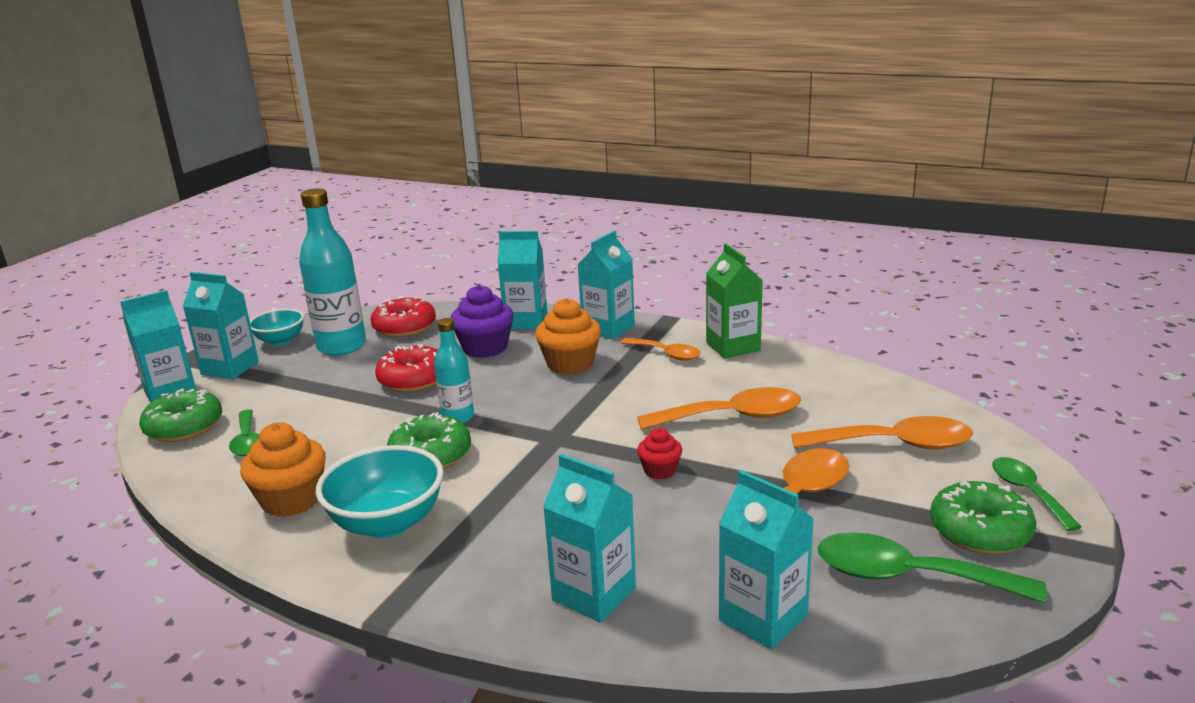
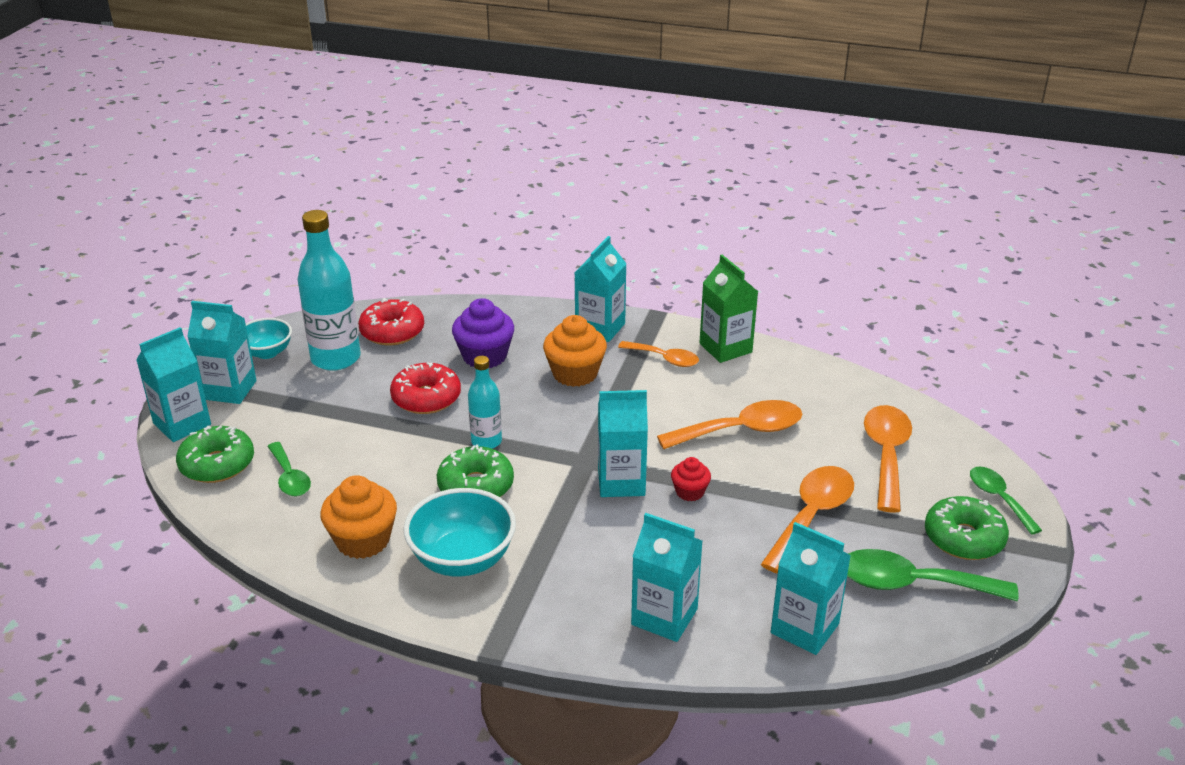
camera: 10 degrees left, 10 degrees up
turquoise carton [498,231,547,329] -> turquoise carton moved to [598,390,648,497]
orange spoon [791,416,973,450] -> orange spoon turned 75 degrees counterclockwise [864,405,912,513]

